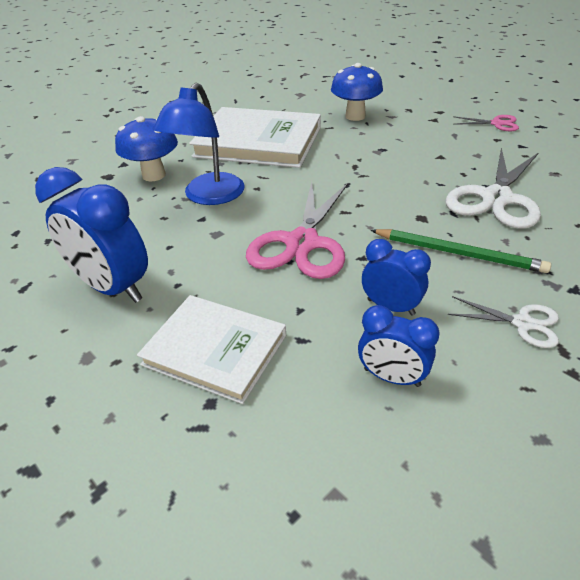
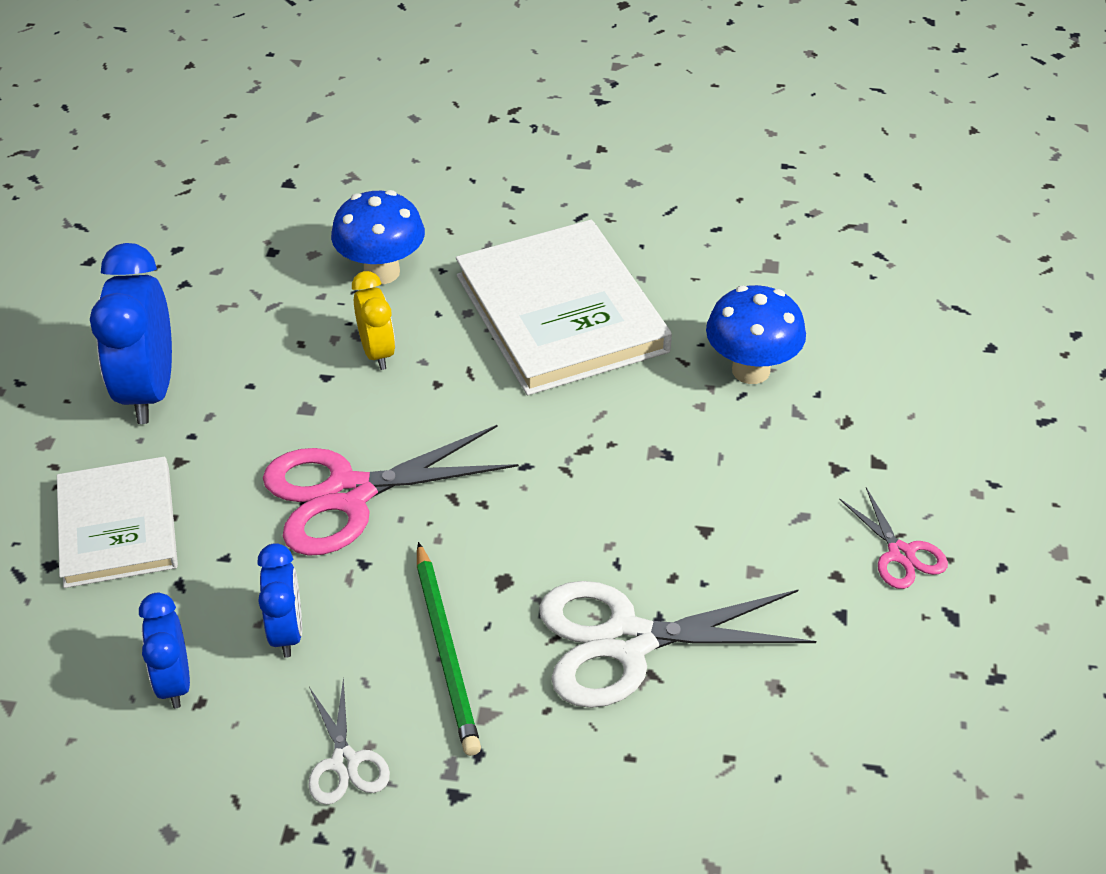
camera: 50 degrees right, 5 degrees up
blue lamp [153,83,244,205] -> yellow clock [352,271,395,370]

